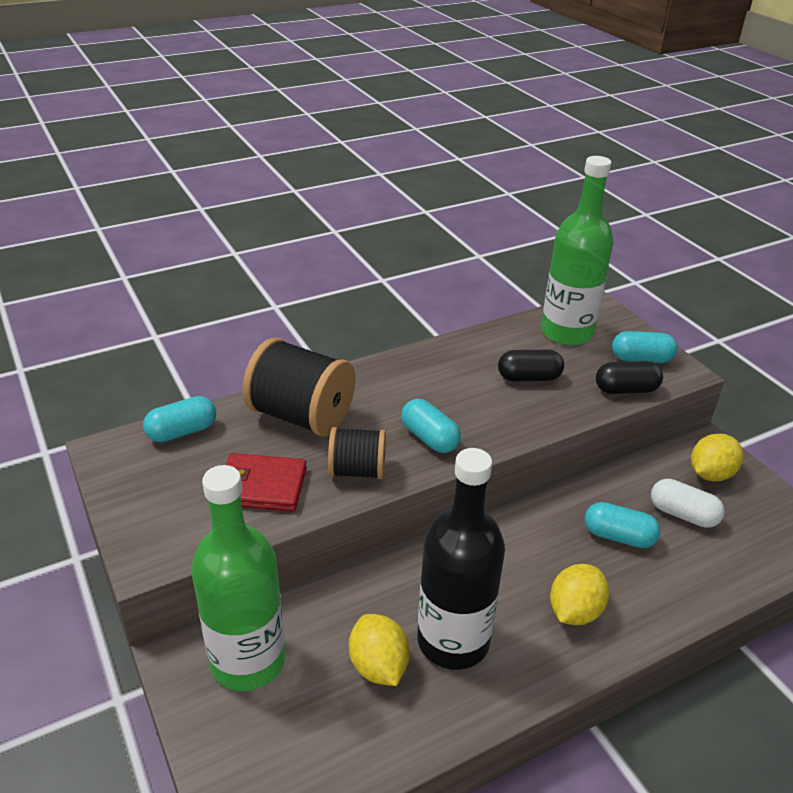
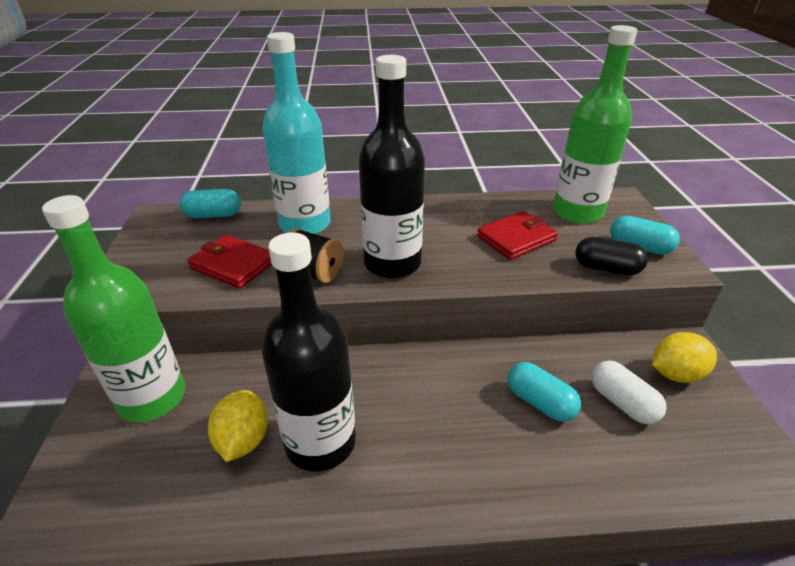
camera: 25 degrees right, 0 degrees up
black spool [242,338,355,437] -> turquoise bottle [262,32,331,234]
turquoise capsule [401,399,461,453] -> black bottle [359,55,425,279]
black capsule [498,350,564,381] -> red wallet [477,211,558,260]
yellow lemon [550,564,609,625] -> none

